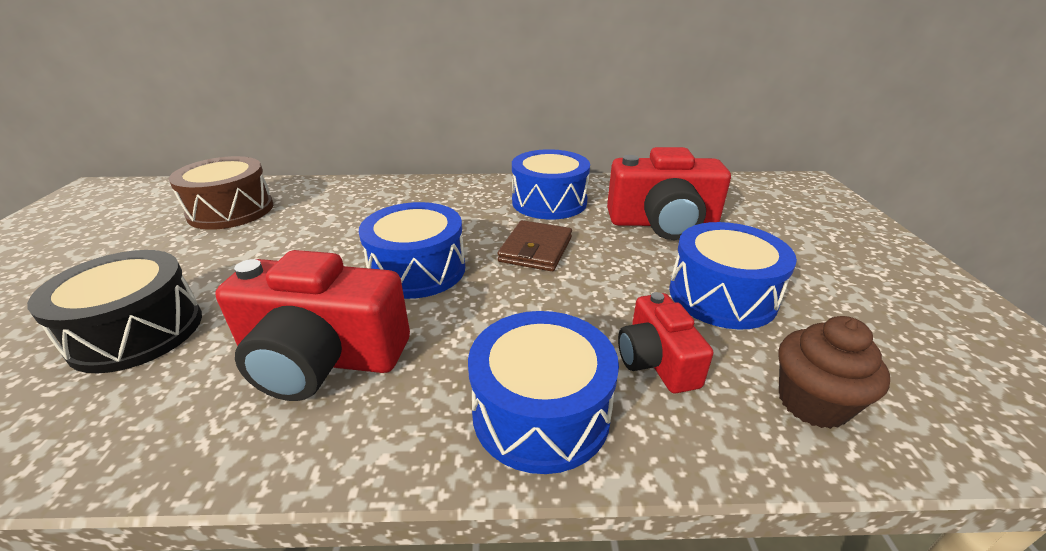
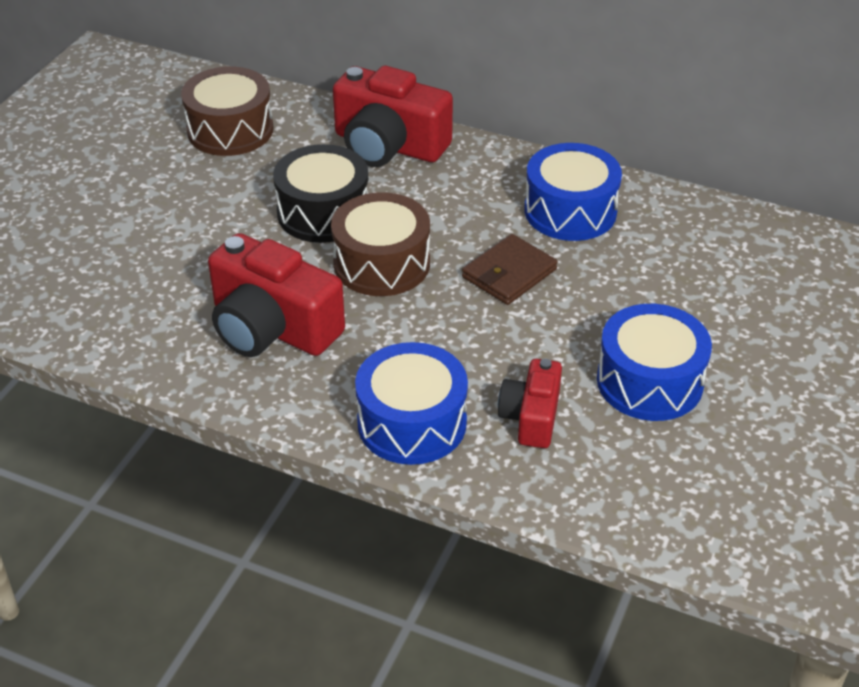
camera: 25 degrees right, 10 degrees up
black drum [27,250,202,373] -> black drum moved to [273,144,368,243]
blue drum [359,202,465,299] -> brown drum [331,192,430,296]
red camera [607,147,731,240] -> red camera moved to [333,66,453,167]
brown cupcake [778,316,890,429] -> none

